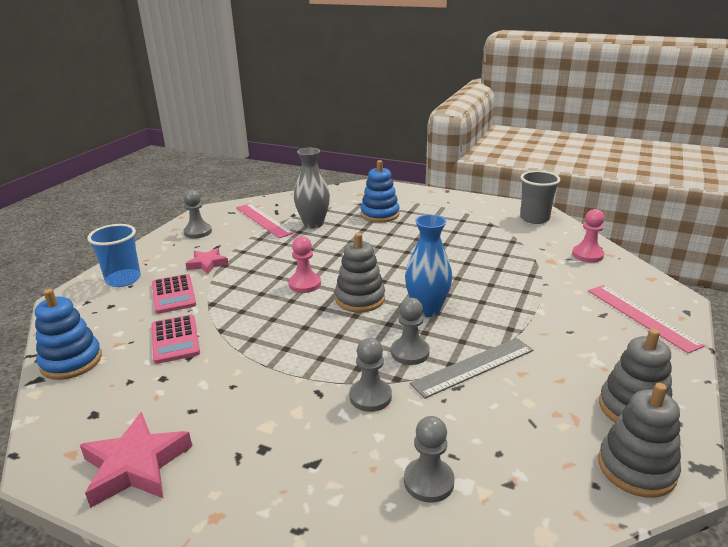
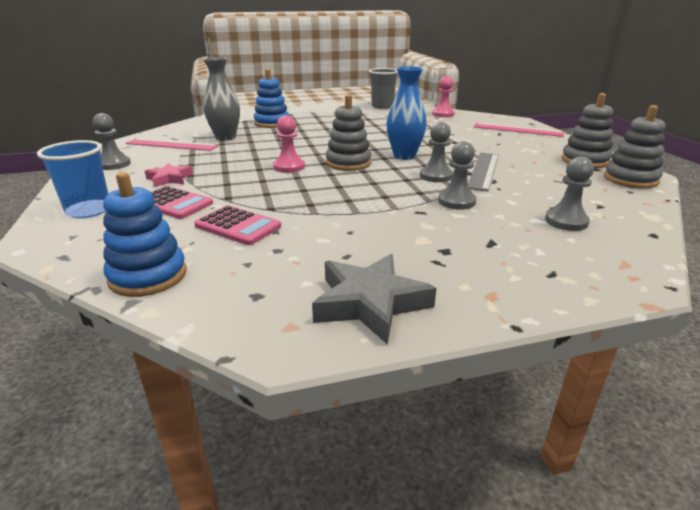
camera: 40 degrees left, 0 degrees up
pink star [80,412,192,508] -> grey star [312,254,436,345]

